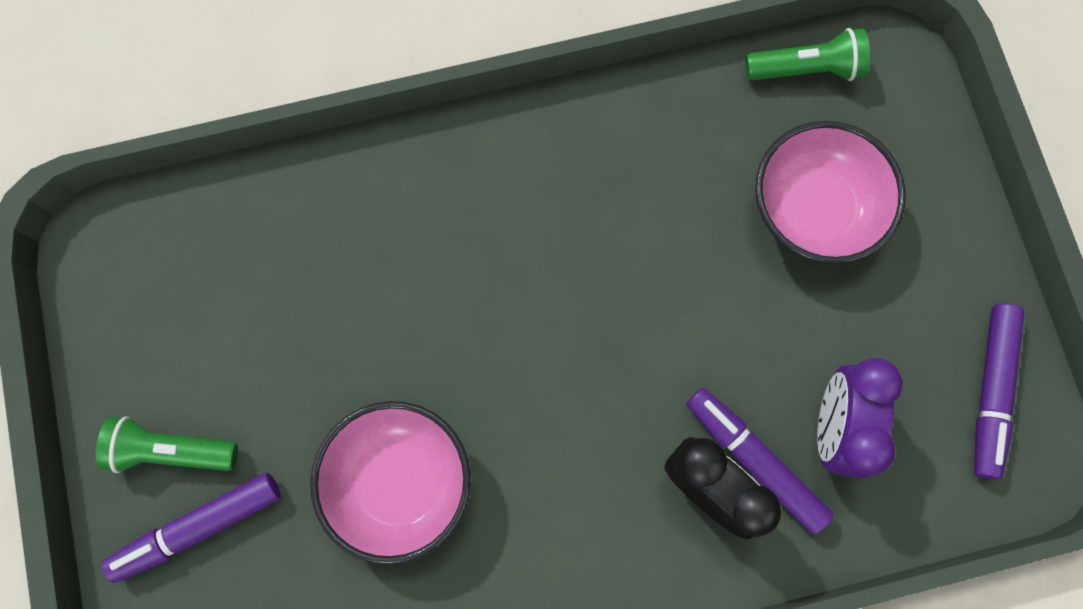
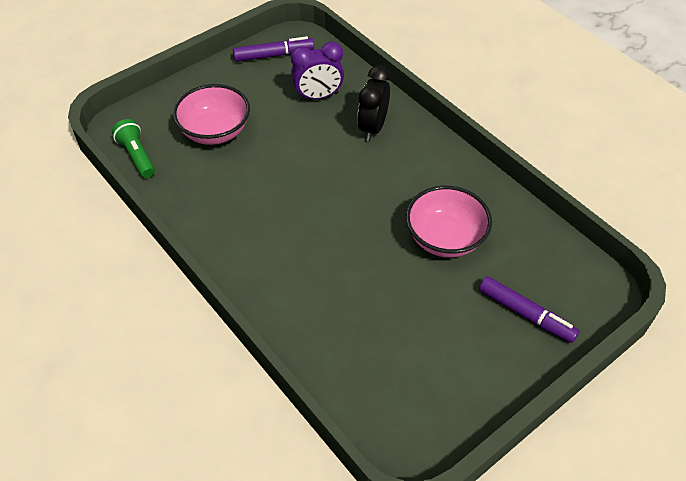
camera: 115 degrees left, 25 degrees down
green flashlight [96,416,238,473] -> none
purple marker [687,388,834,535] -> none

